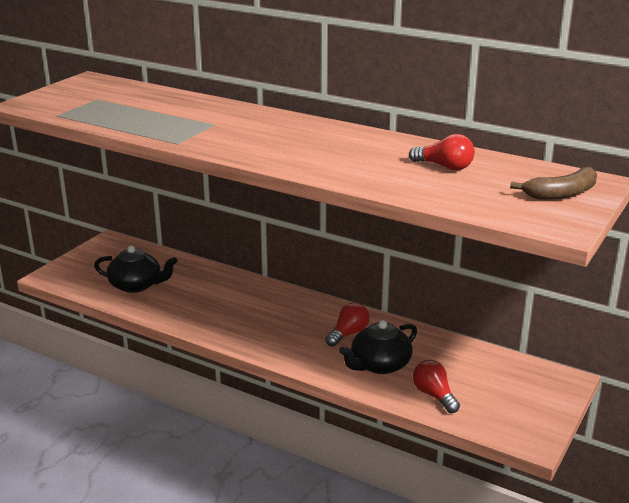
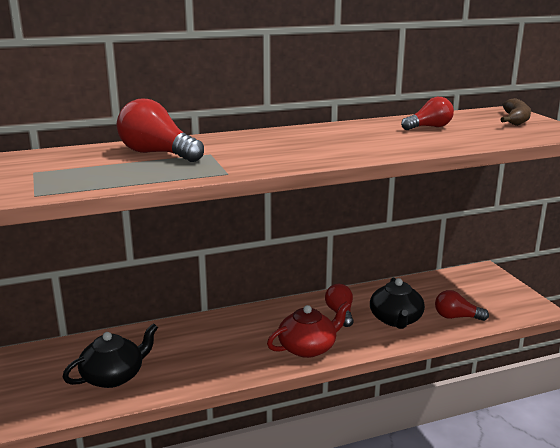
camera: 50 degrees left, 5 degrees down
none -> red light bulb [117,99,204,162]
none -> red teapot [267,301,350,358]

